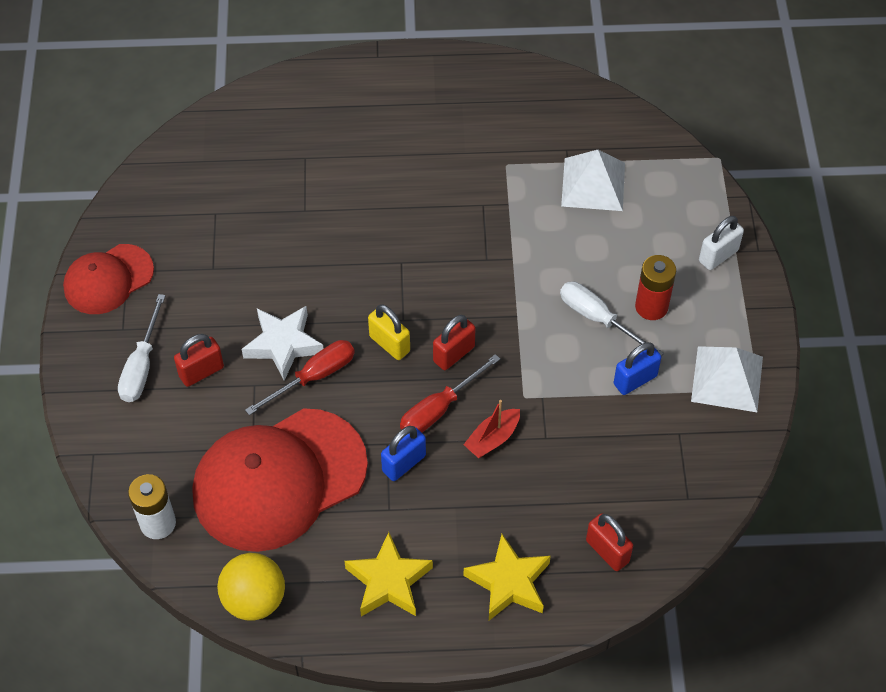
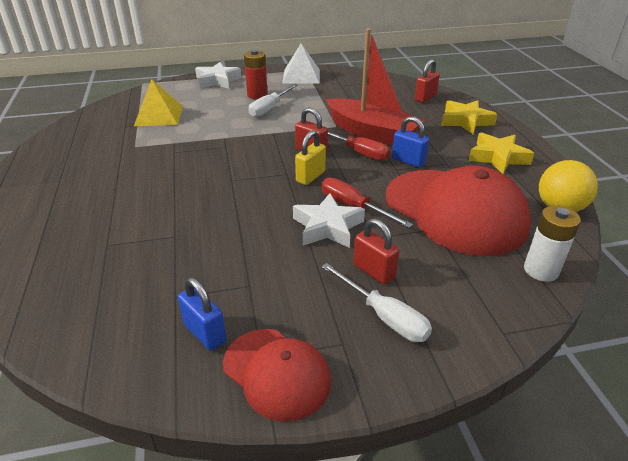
camera: 100 degrees left, 20 degrees down
white screwdriver [118,294,166,402] -> white screwdriver turned 45 degrees clockwise [321,263,432,342]
red boat [463,400,520,458] -> red boat [326,29,425,146], size x2.26
white pyramid [561,150,625,211] -> yellow pyramid [134,79,183,126]
blue padlock [614,342,661,395] -> blue padlock moved to [178,277,227,351]
white padlock [699,216,744,270] -> white star [195,62,242,89]

